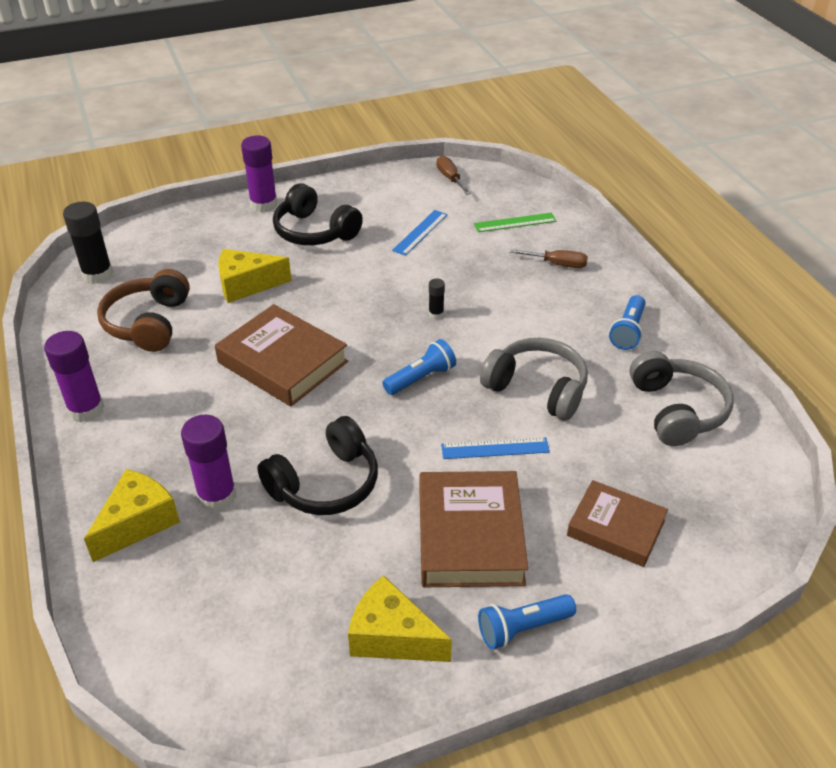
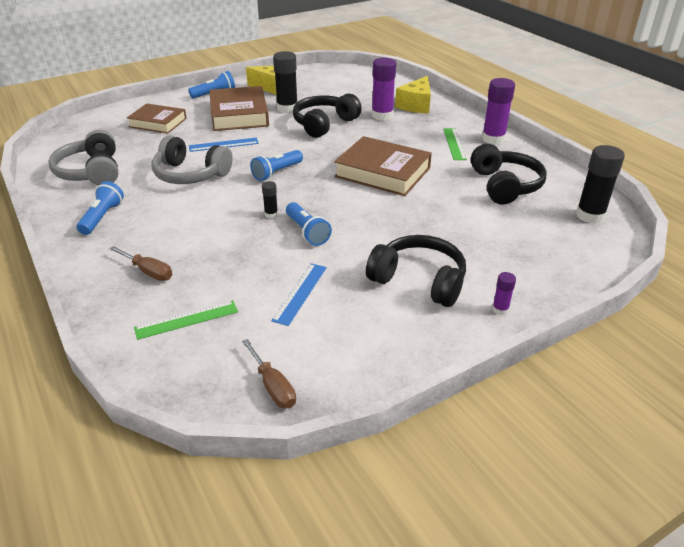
camera: 170 degrees right, 5 degrees down
brown headphones [97,269,190,352] -> black headphones [471,144,547,205]
yellow cheese [218,249,292,303] -> none
purple glue stick [241,135,277,213] -> purple glue stick [492,272,516,315], size x0.49
brown screwdriver [510,249,588,268] -> brown screwdriver turned 150 degrees counterclockwise [110,246,172,281]
none -> black glue stick [273,51,298,113]
none -> blue flashlight [286,202,332,246]
none -> green ruler [443,128,467,160]

